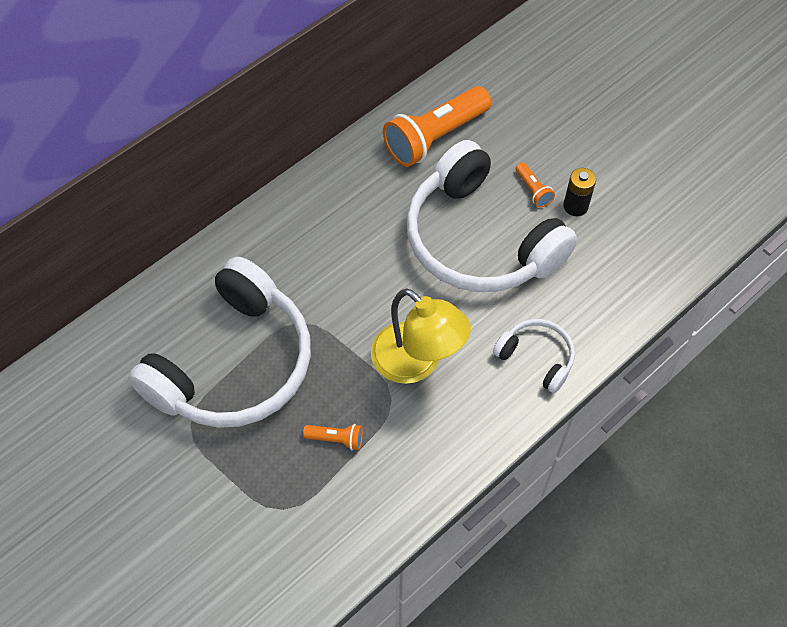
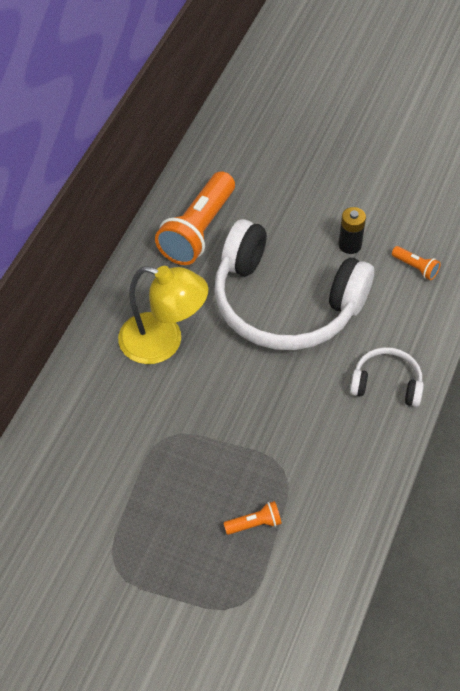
camera: 25 degrees left, 5 degrees down
white headphones [128,257,311,428] -> none
yellow lamp [371,288,471,384] -> yellow lamp moved to [118,266,208,364]
orange flashlight [516,162,555,207] -> orange flashlight moved to [392,246,441,280]

